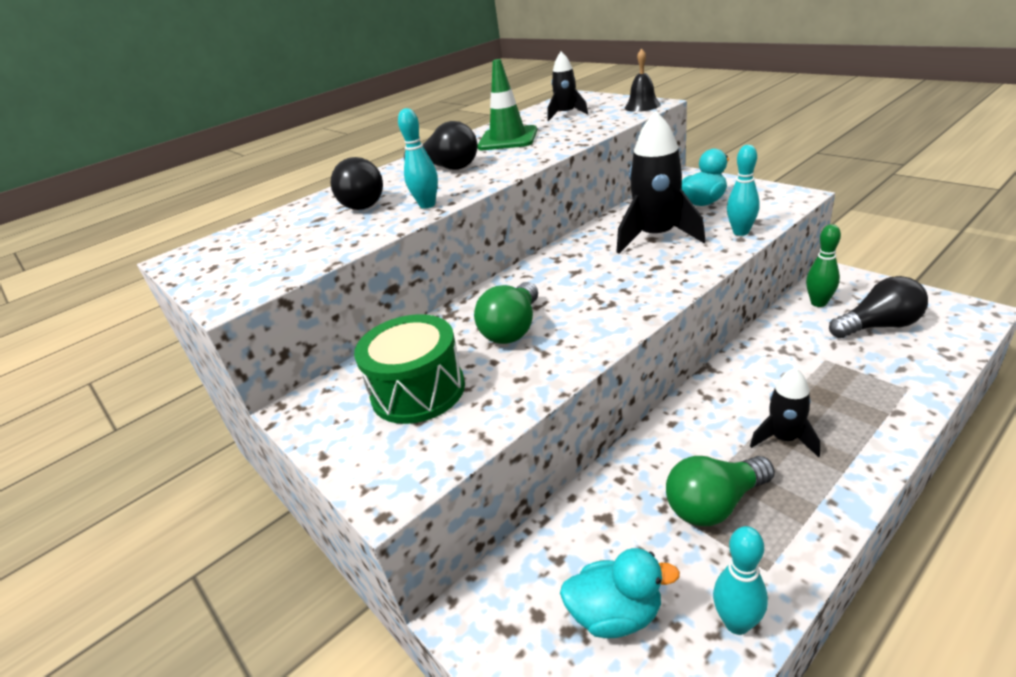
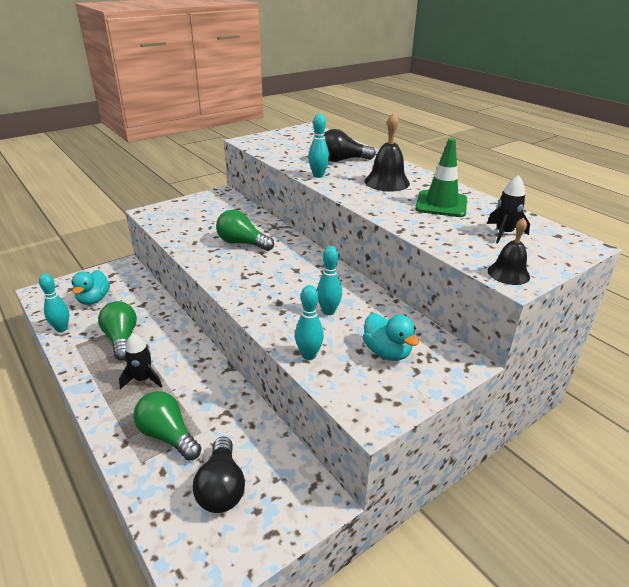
camera: 90 degrees right, 0 degrees up
green drum [354,314,465,424] -> none
black light bulb [404,121,477,170] -> black bell [365,113,410,191]
black rocket [616,111,706,254] -> turquoise bowling pin [317,246,342,315]
green bowling pin [806,224,841,307] -> none
none -> green light bulb [134,391,201,461]

